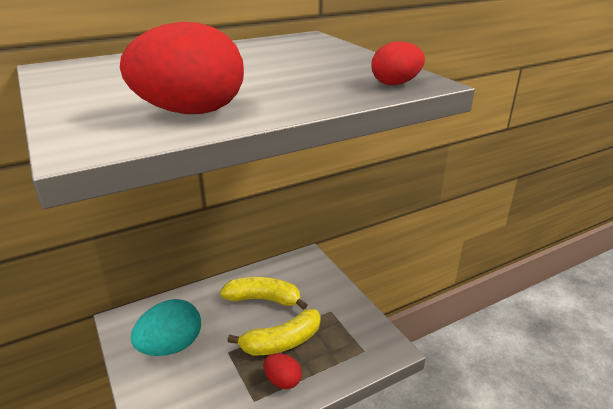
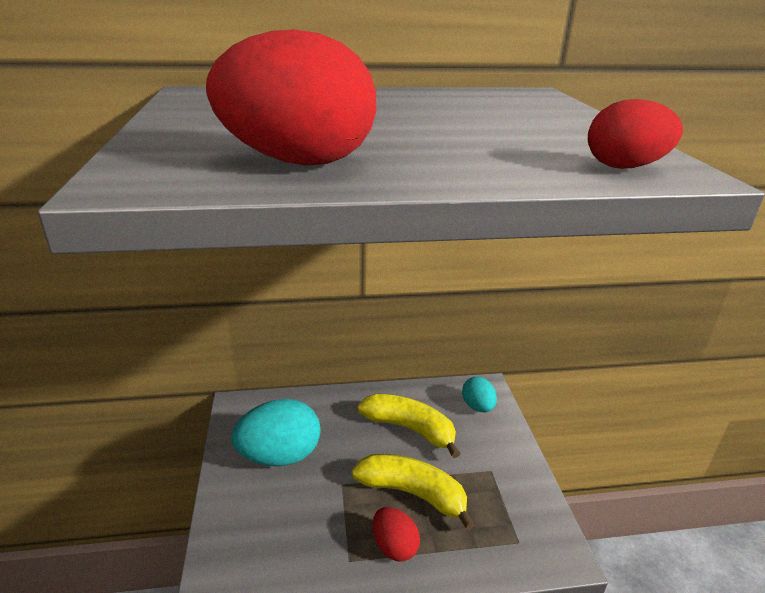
camera: 20 degrees right, 0 degrees up
yellow banana [227,309,321,356] -> yellow banana turned 150 degrees counterclockwise [352,454,475,530]
none -> turquoise egg [462,377,497,412]

